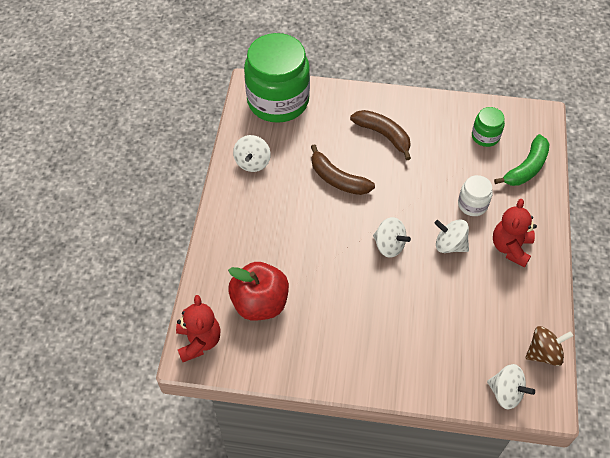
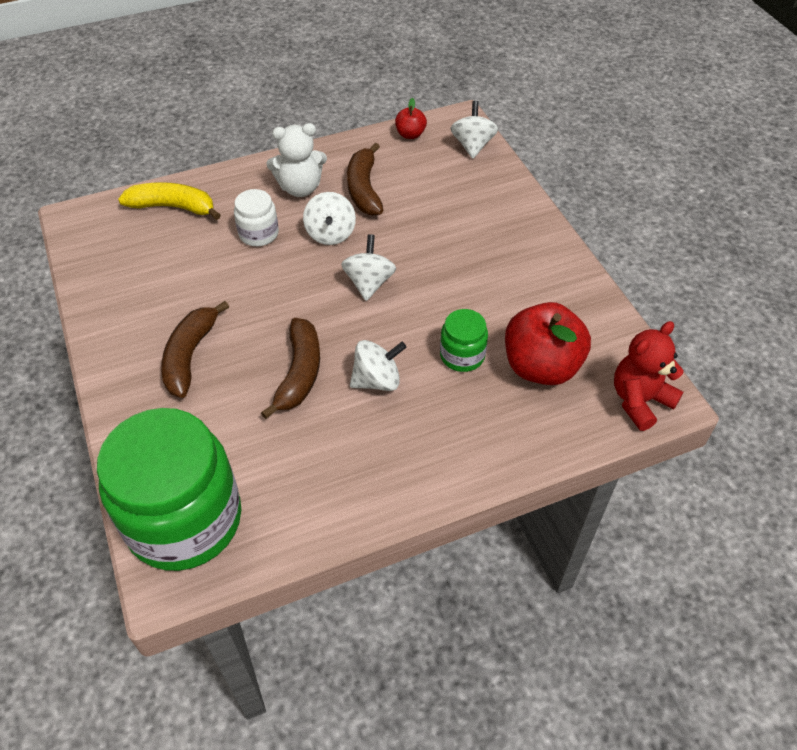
camera: 120 degrees left, 5 degrees down
white spinning top [233,135,271,172] -> white spinning top moved to [350,340,407,391]
green jar [472,107,505,147] -> green jar moved to [440,309,488,372]
red teddy bear [493,199,537,268] -> white teddy bear [266,123,327,197]
green banana [494,134,550,186] -> yellow banana [118,182,221,220]
brown spinning top [525,326,573,366] -> red apple [395,98,427,139]
none -> brown banana [347,143,383,216]

